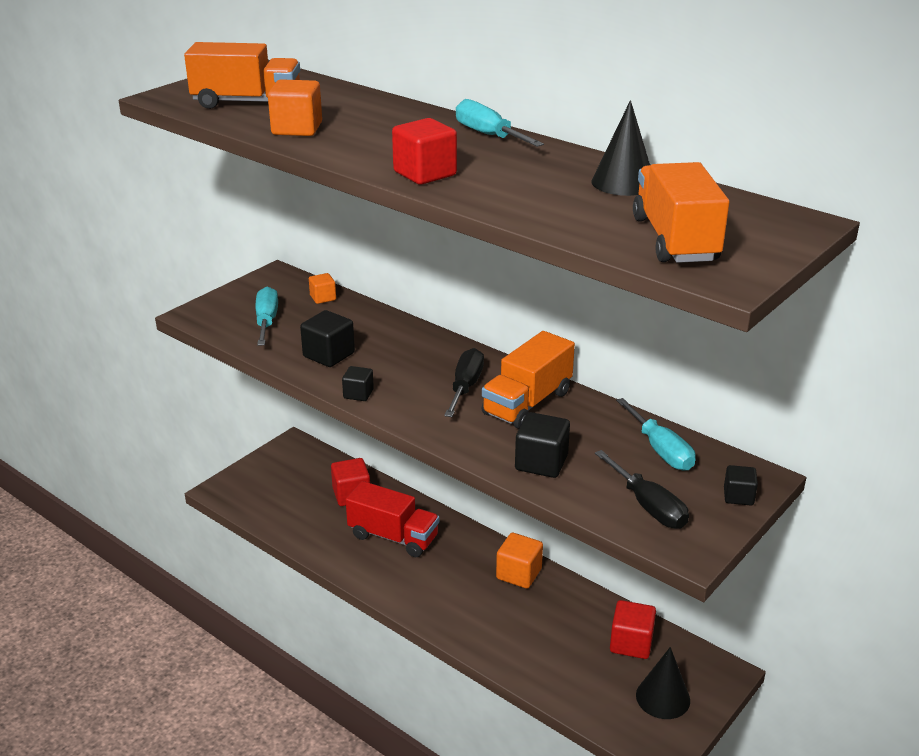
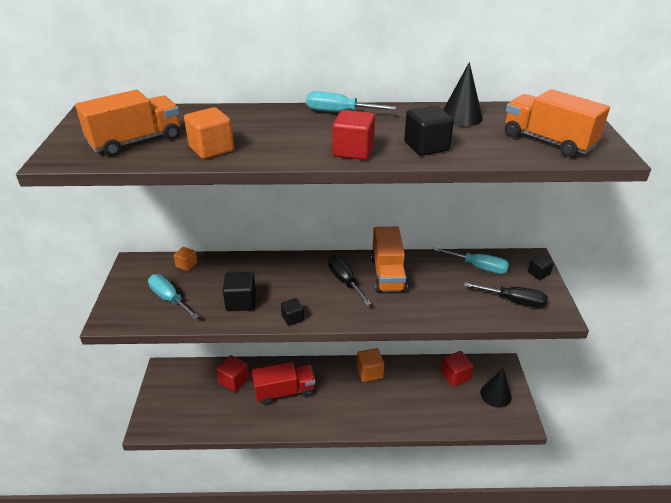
camera: 40 degrees left, 5 degrees up
black cube [515,412,570,478] -> black cube moved to [404,106,454,156]

